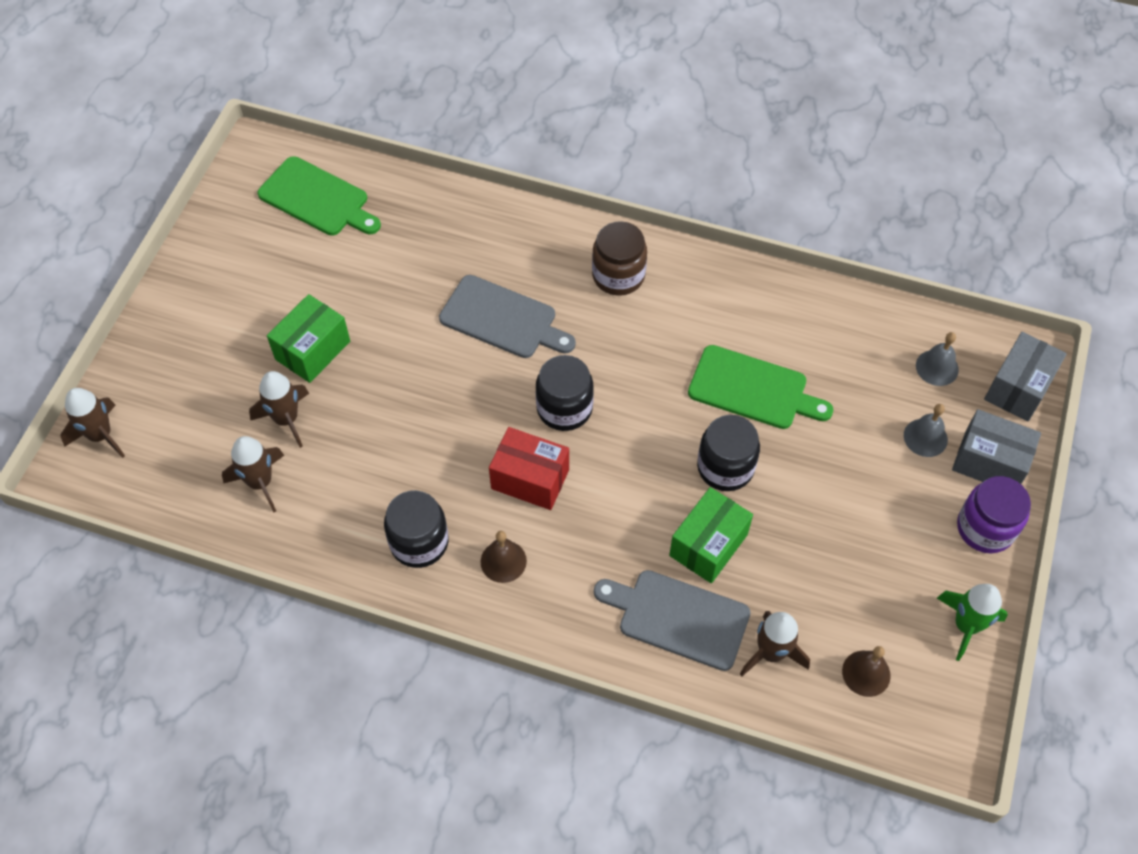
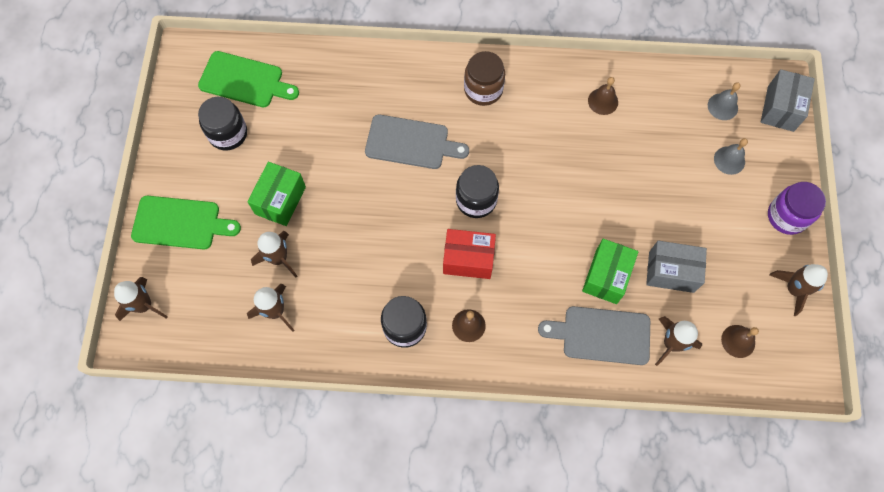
camera: 15 degrees left, 10 degrees up
green cutting board [688,345,833,429] -> green cutting board moved to [131,196,241,250]
black jar [697,415,760,491] -> black jar moved to [198,97,247,151]
green rocket [937,584,1008,661] -> brown rocket [769,264,828,316]
grey box [952,409,1041,484] -> grey box moved to [646,241,707,293]
none -> brown bell [588,77,618,115]

